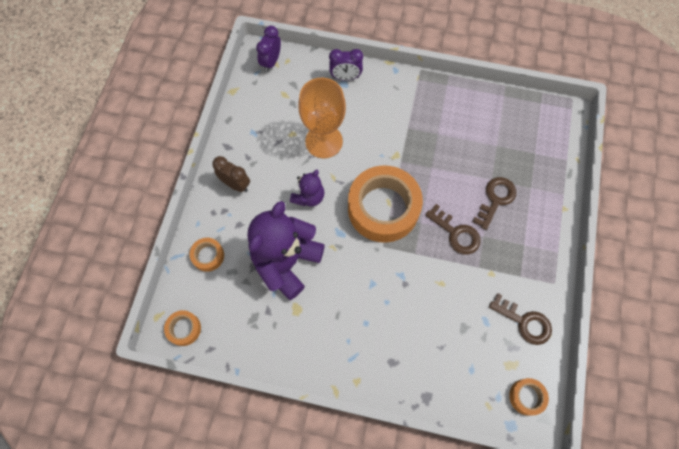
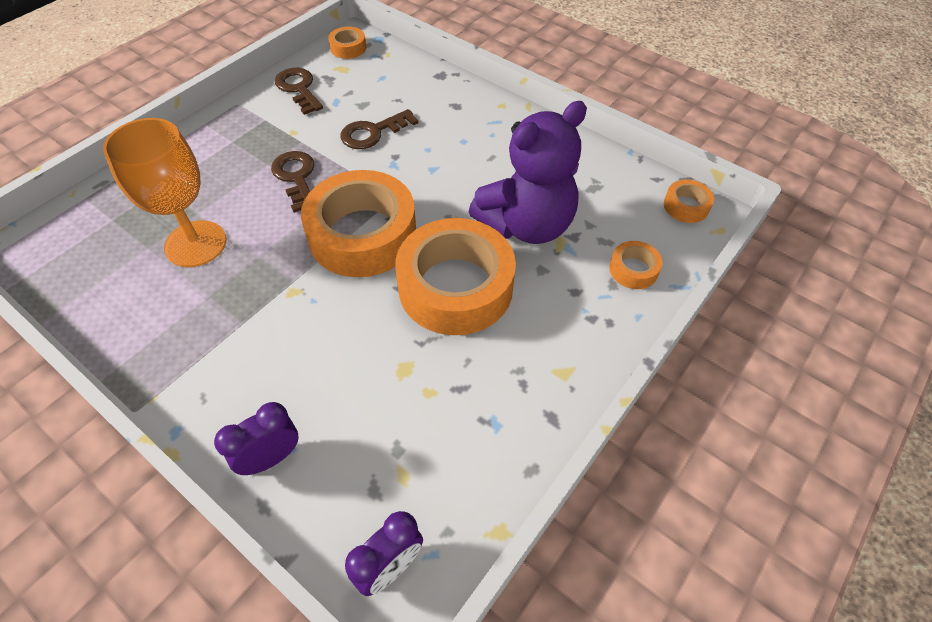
camera: 155 degrees left, 15 degrees down
brown clock [212,156,250,192] -> none
purple teddy bear [290,170,324,207] -> orange tape [395,218,516,335]
orange goblet [298,78,346,158] -> orange goblet moved to [103,118,226,267]
purple clock [329,49,363,81] -> purple clock turned 60 degrees counterclockwise [214,402,298,475]
brown key [472,177,516,230] -> brown key moved to [341,109,418,149]

